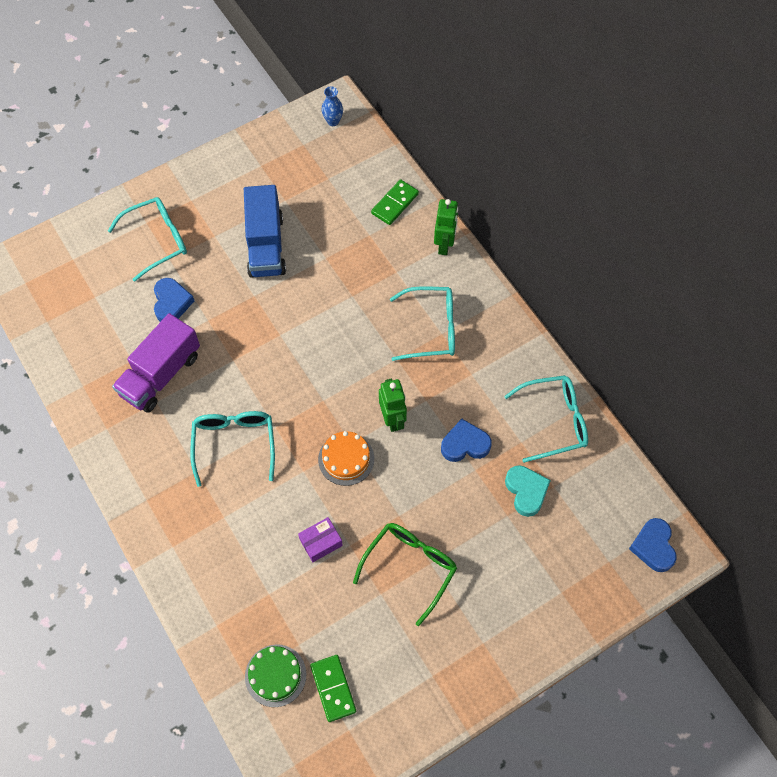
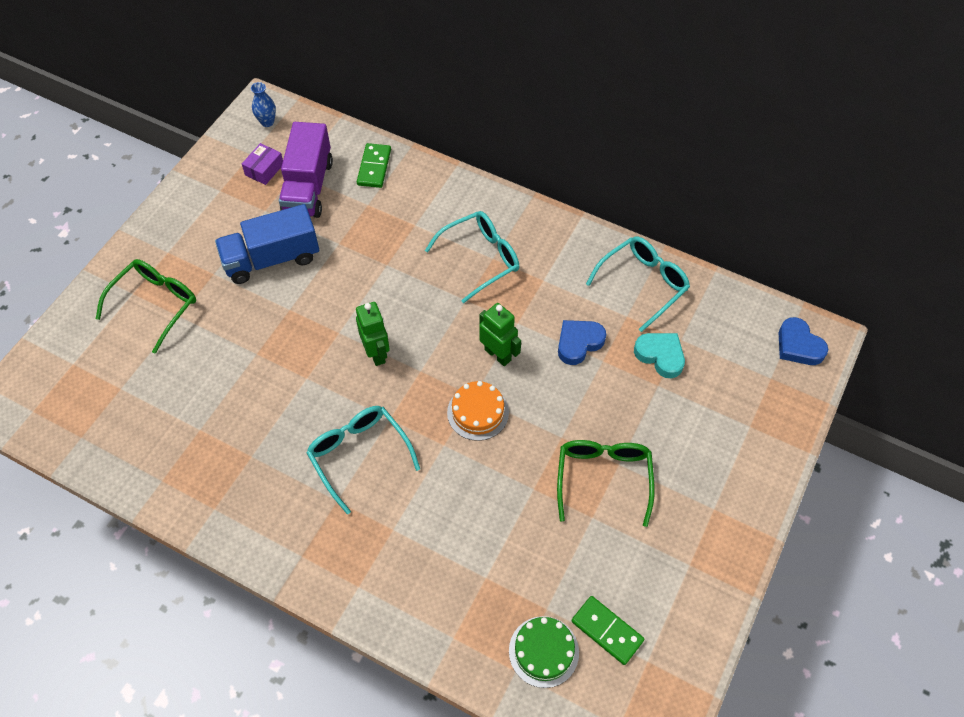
camera: 30 degrees left, 5 degrees down
turquoise glasses [108,197,187,282] -> green glasses [96,259,196,354]
purple truck [112,313,200,413] -> purple truck moved to [279,122,333,218]
blue heart [154,278,194,322] -> none
blue truck [244,185,286,278] -> blue truck turned 105 degrees clockwise [215,204,319,284]
purple box [298,517,343,562] -> purple box moved to [242,143,283,185]
green robot [434,199,458,255] -> green robot moved to [356,302,390,366]

